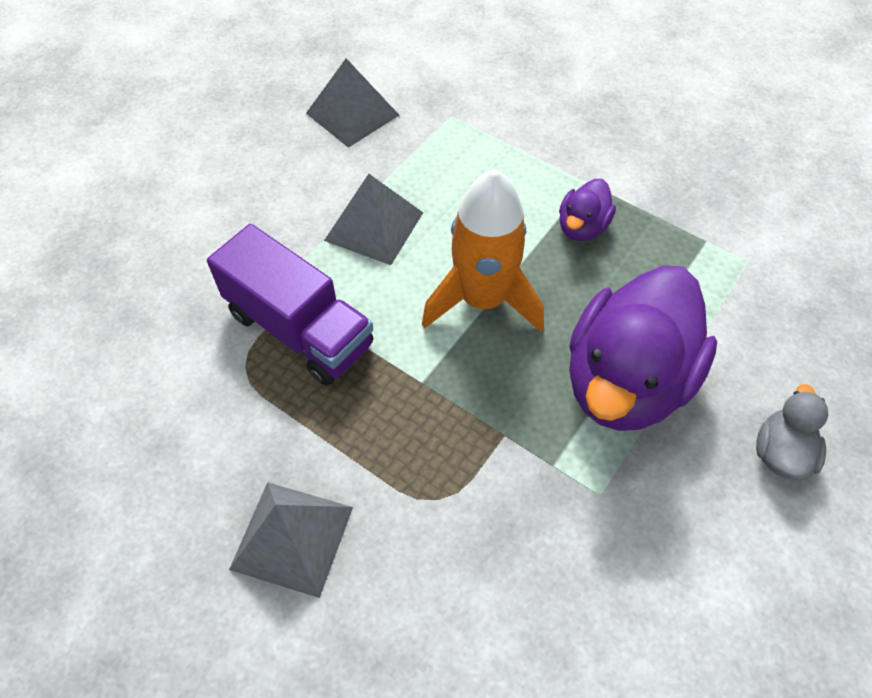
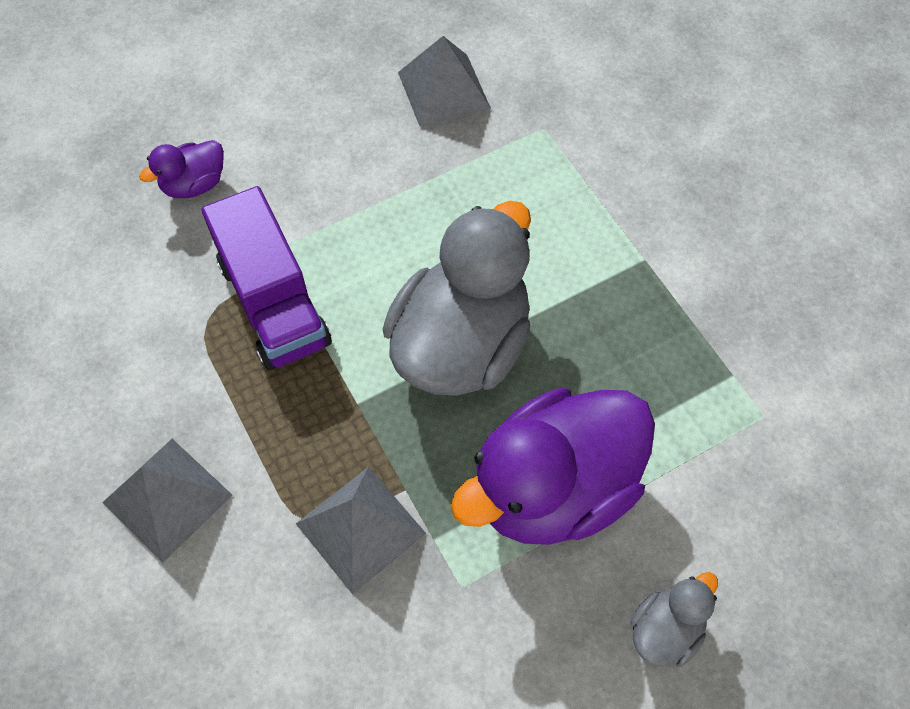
camera: 25 degrees right, 5 degrees up
grey pyramid [324,174,423,265] -> grey pyramid moved to [296,467,426,594]
orange rocket [422,169,544,332] -> grey duck [383,201,531,396]
purple duck [559,179,616,241] -> purple duck moved to [139,140,224,198]

